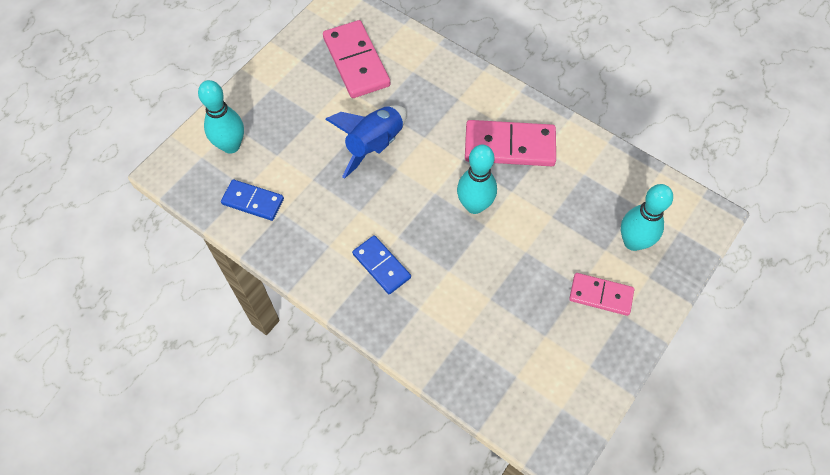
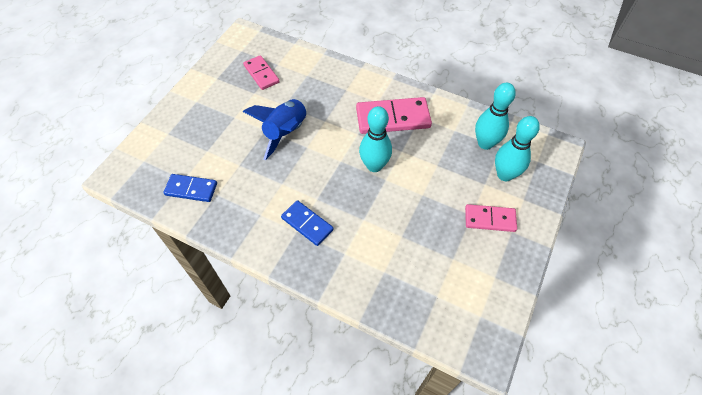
camera: 10 degrees left, 5 degrees down
turquoise bowling pin [198,80,244,154] -> turquoise bowling pin moved to [475,83,516,150]
pink domino [323,20,390,98] -> pink domino [243,55,280,90], size x0.61

